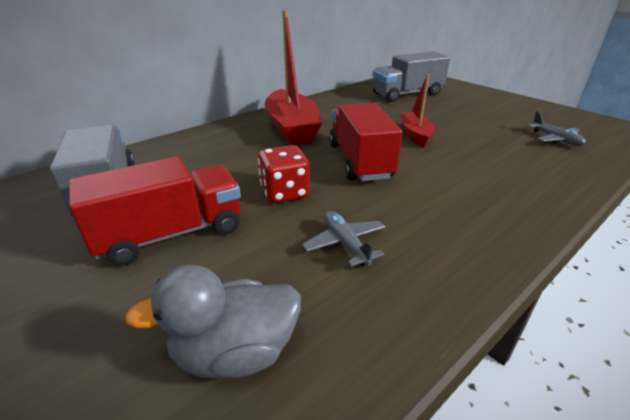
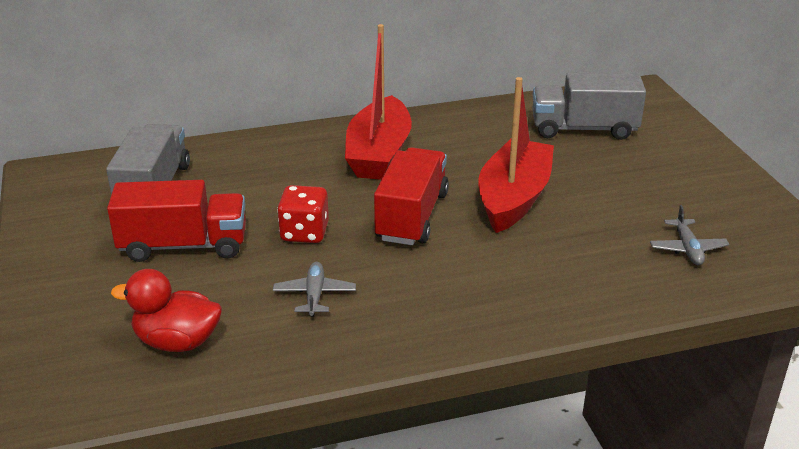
camera: 25 degrees right, 0 degrees up
grey duck [125,265,301,379] -> red duck [111,269,222,352]
red boat [400,74,435,147] -> red boat [478,77,554,233], size x1.77

